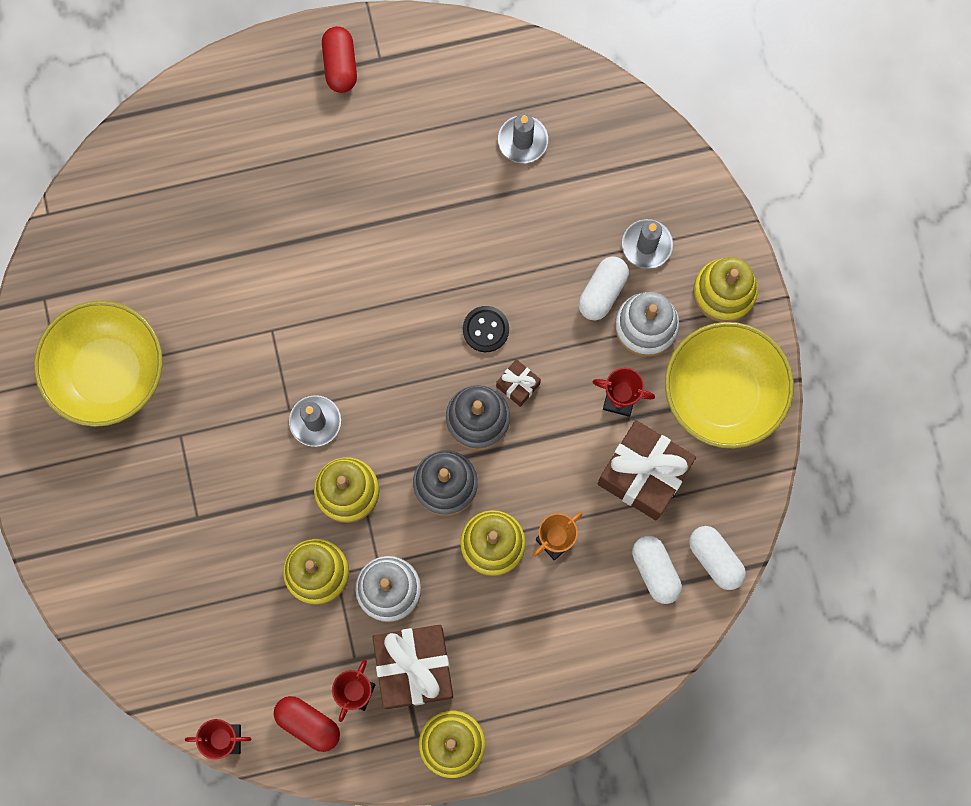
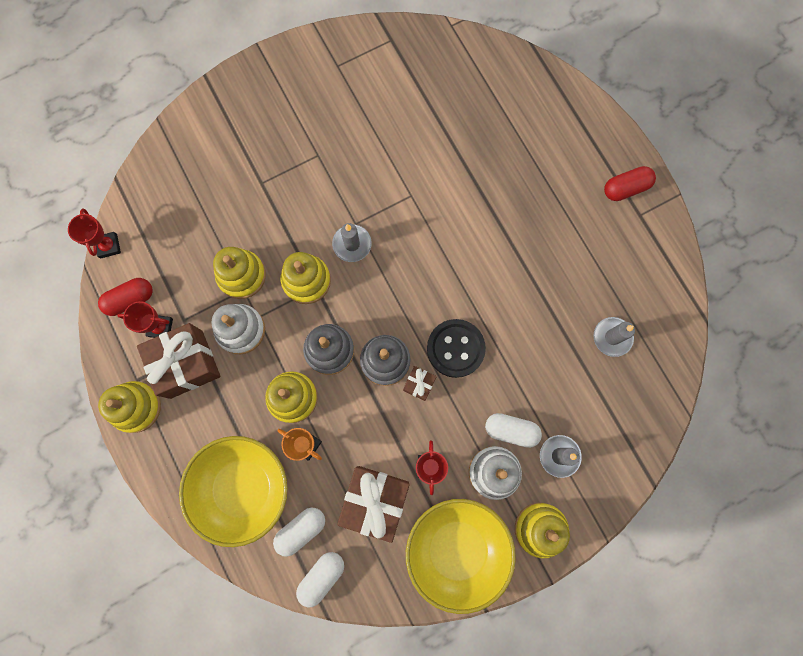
camera: 75 degrees right, 0 degrees up
yellow bowl [34,300,163,427] -> yellow bowl moved to [179,436,288,547]
red capsule [274,696,340,752] -> red capsule turned 45 degrees clockwise [98,278,153,316]
black button [463,306,509,352] -> black button [427,319,486,378], size x1.59

